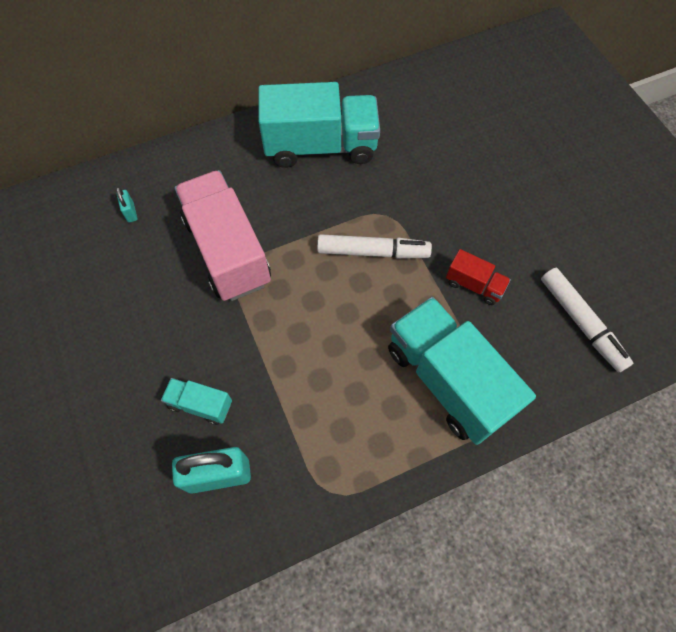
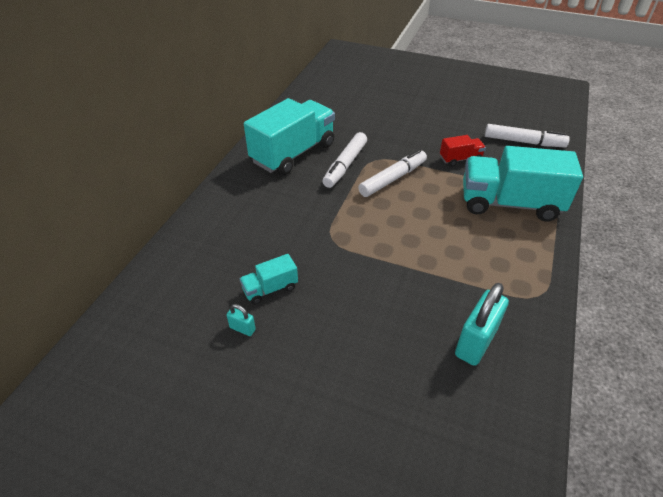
camera: 45 degrees left, 20 degrees down
turquoise padlock [116,187,138,223] -> turquoise padlock moved to [227,304,256,336]
turquoise truck [161,378,232,425] -> turquoise truck moved to [240,254,298,305]
pink truck [175,170,271,301] -> none
none -> white marker [322,132,367,188]

